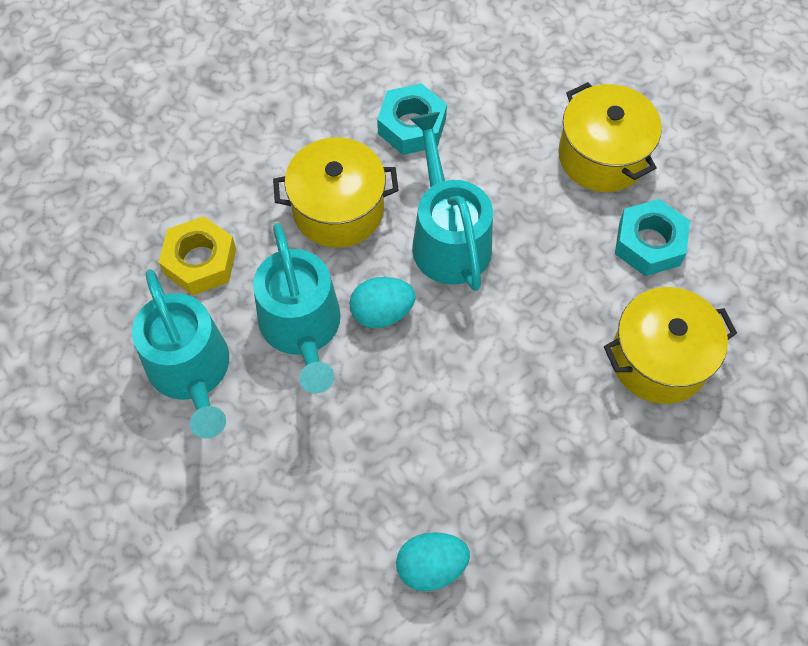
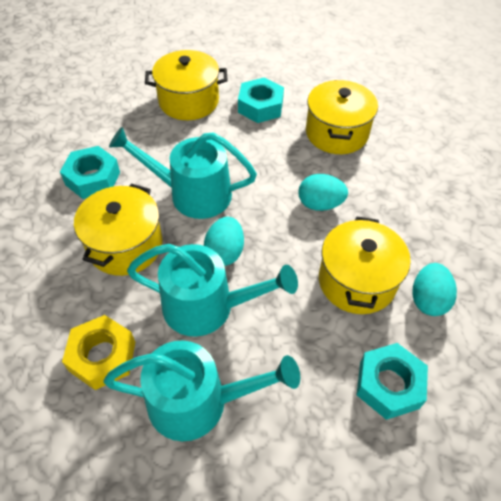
camera: 65 degrees left, 10 degrees down
none -> turquoise egg [298,174,348,211]
none -> yellow pot [319,217,411,314]
none -> turquoise nut [357,343,428,420]

